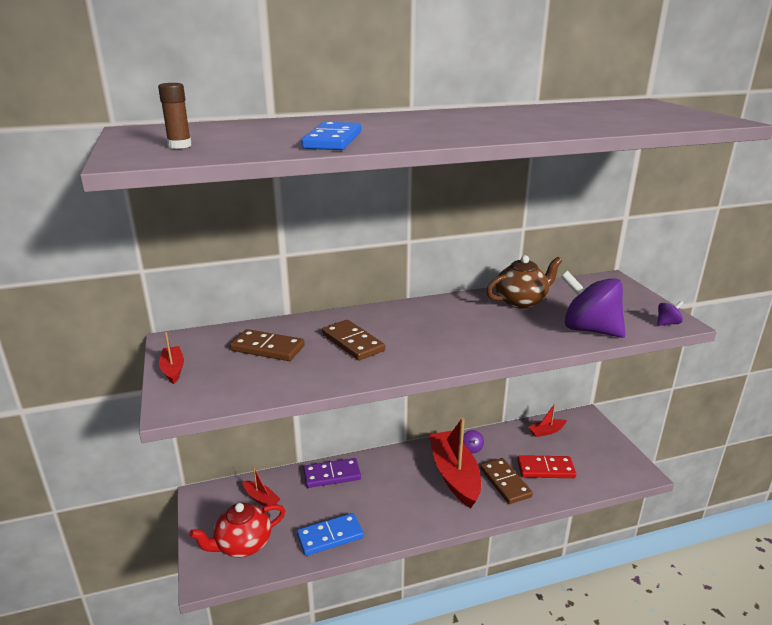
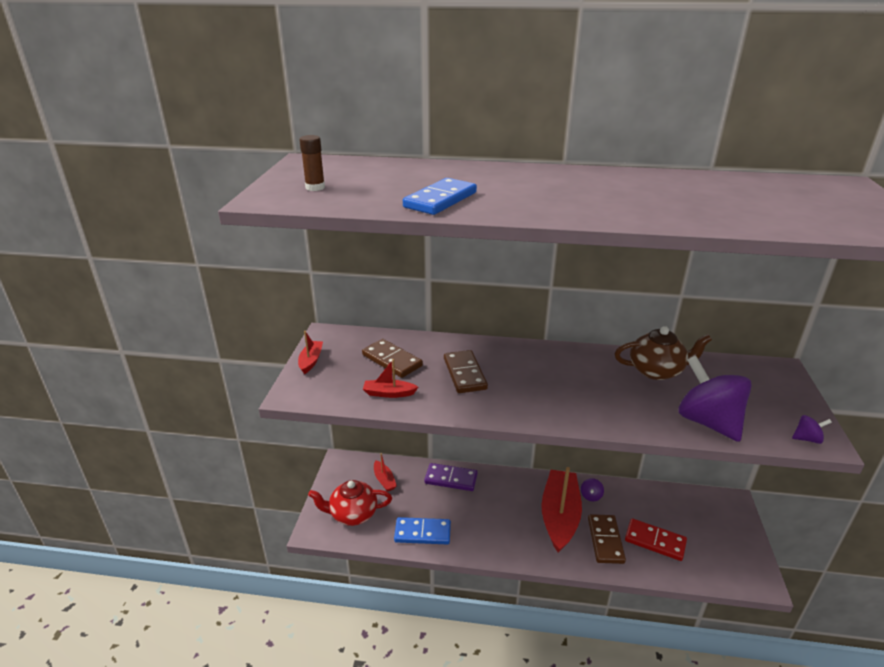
camera: 25 degrees right, 5 degrees up
red boat [528,404,567,437] -> red boat moved to [363,359,418,398]

